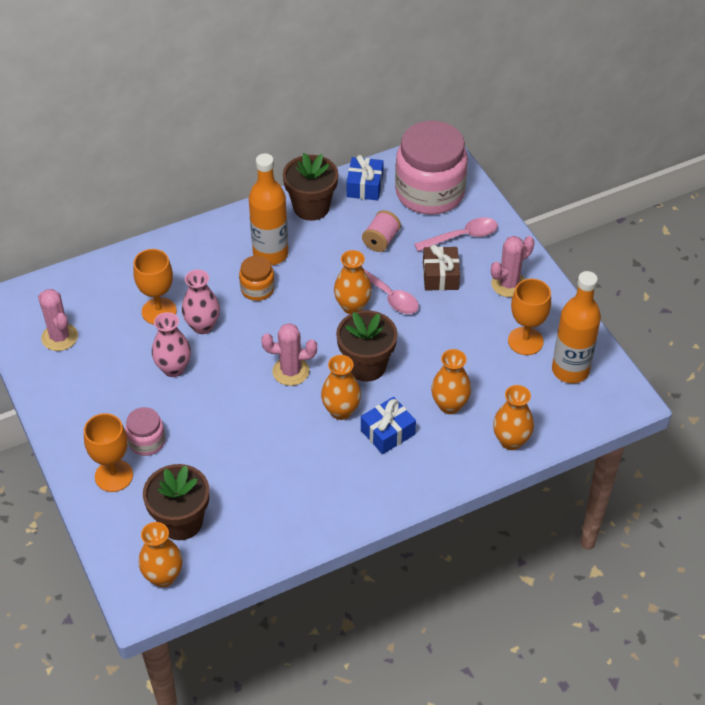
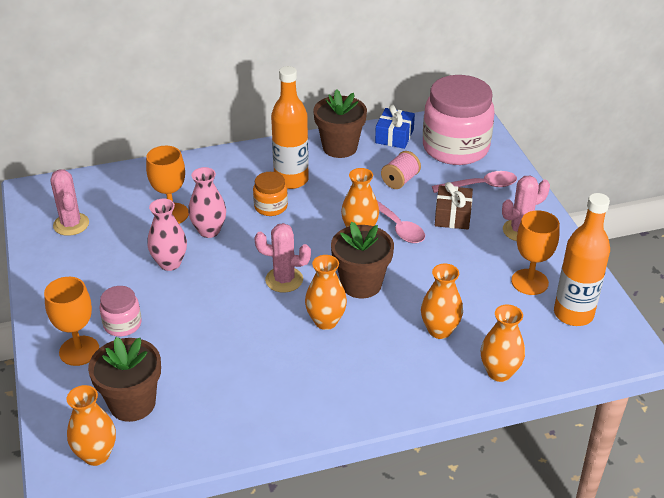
camera: 10 degrees right, 10 degrees down
blue gift [361,397,416,454] -> none

